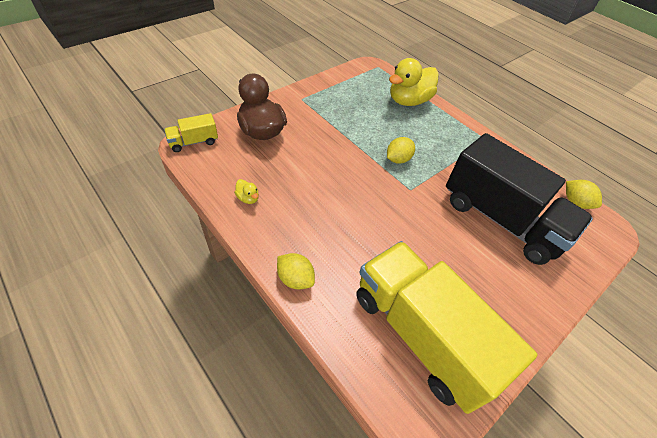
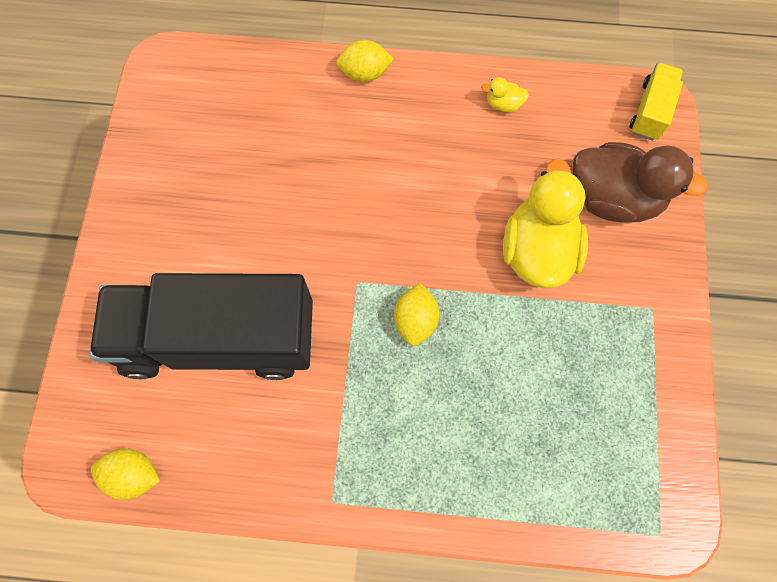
camera: 140 degrees right, 20 degrees up
yellow truck [356,241,538,414] -> none
yellow duck [389,58,438,106] -> yellow duck moved to [503,159,588,288]

